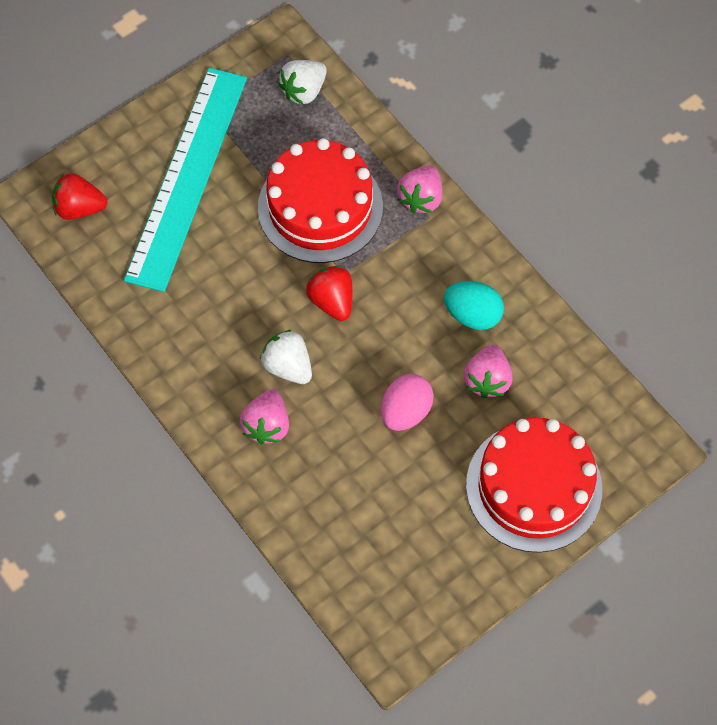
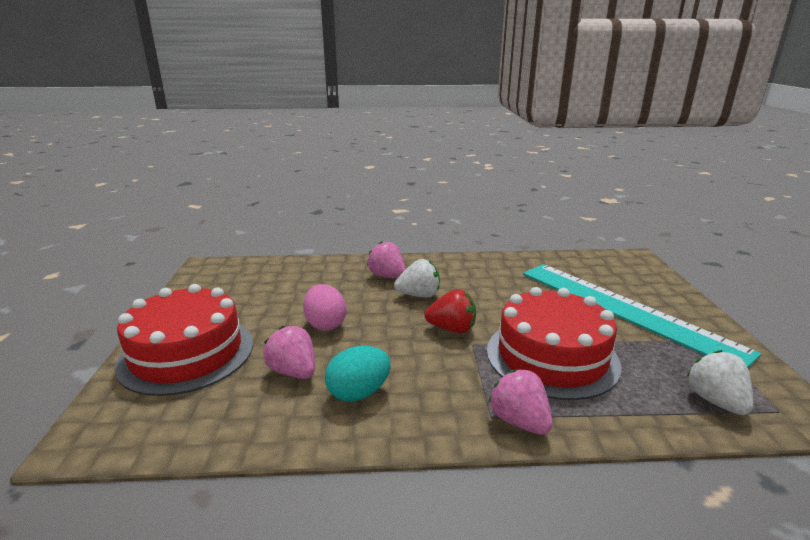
camera: 125 degrees right, 40 degrees down
red strawberry [52,173,108,220] -> none

